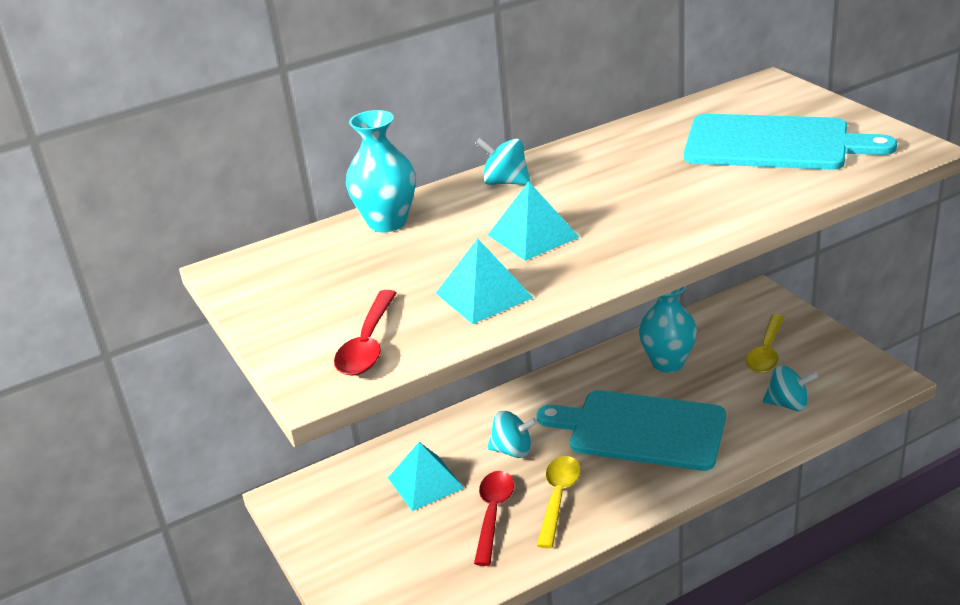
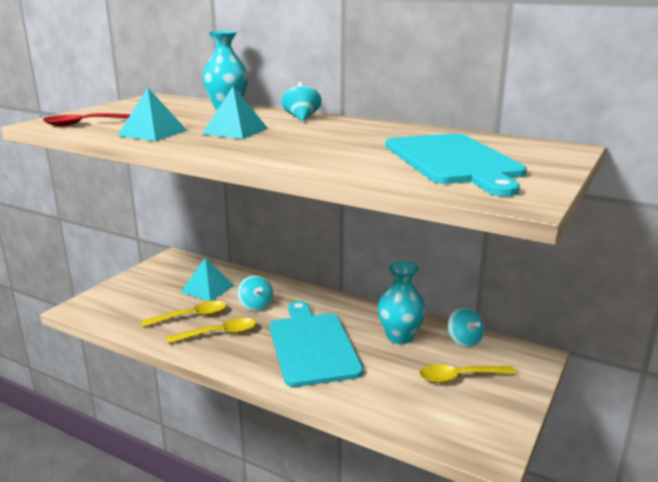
camera: 55 degrees right, 10 degrees down
red spoon [474,471,514,566] -> yellow spoon [141,301,227,327]
turquoise spinning top [763,365,818,411] -> turquoise spinning top moved to [447,307,485,348]

